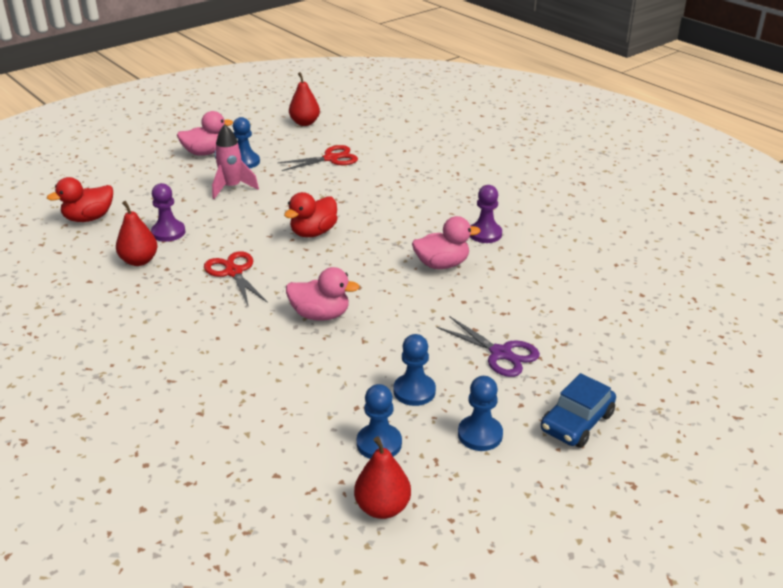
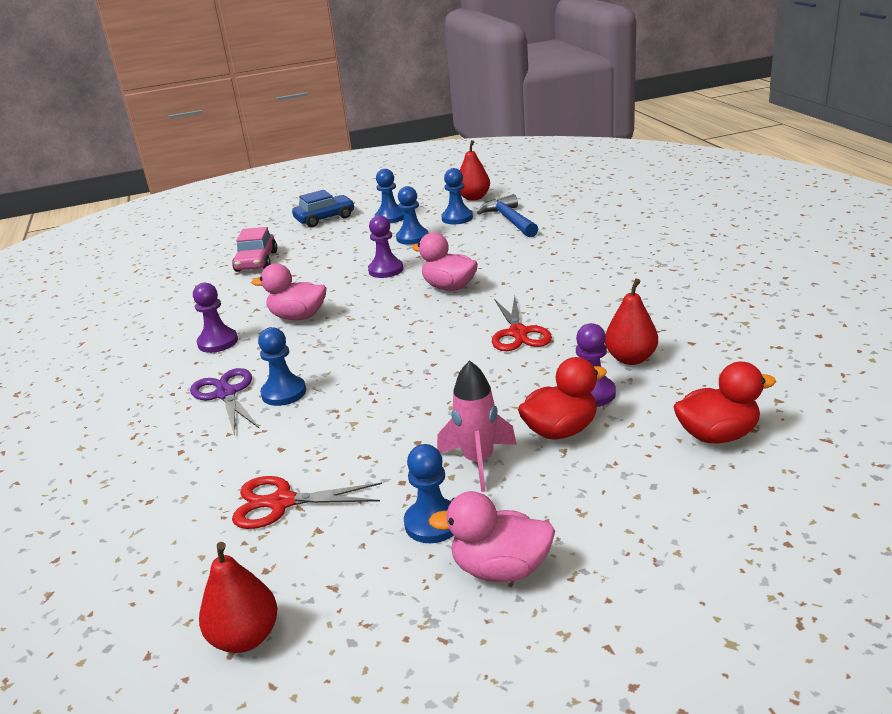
camera: 155 degrees left, 5 degrees down
red duck [284,192,338,237] -> red duck moved to [518,357,607,440]
purple scissors [437,317,540,377] -> purple scissors moved to [190,368,260,434]
none -> pink car [232,227,277,272]
none -> blue pawn [258,327,306,406]
none -> purple pawn [368,215,403,278]
none -> blue hammer [477,194,538,237]

